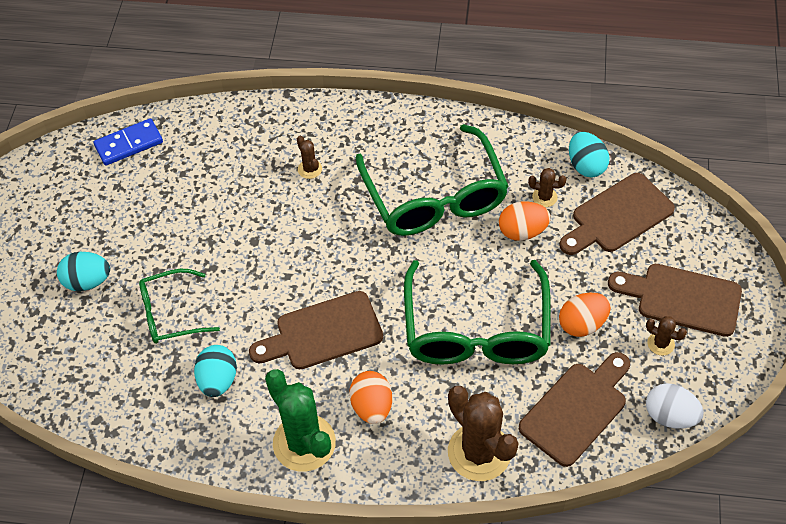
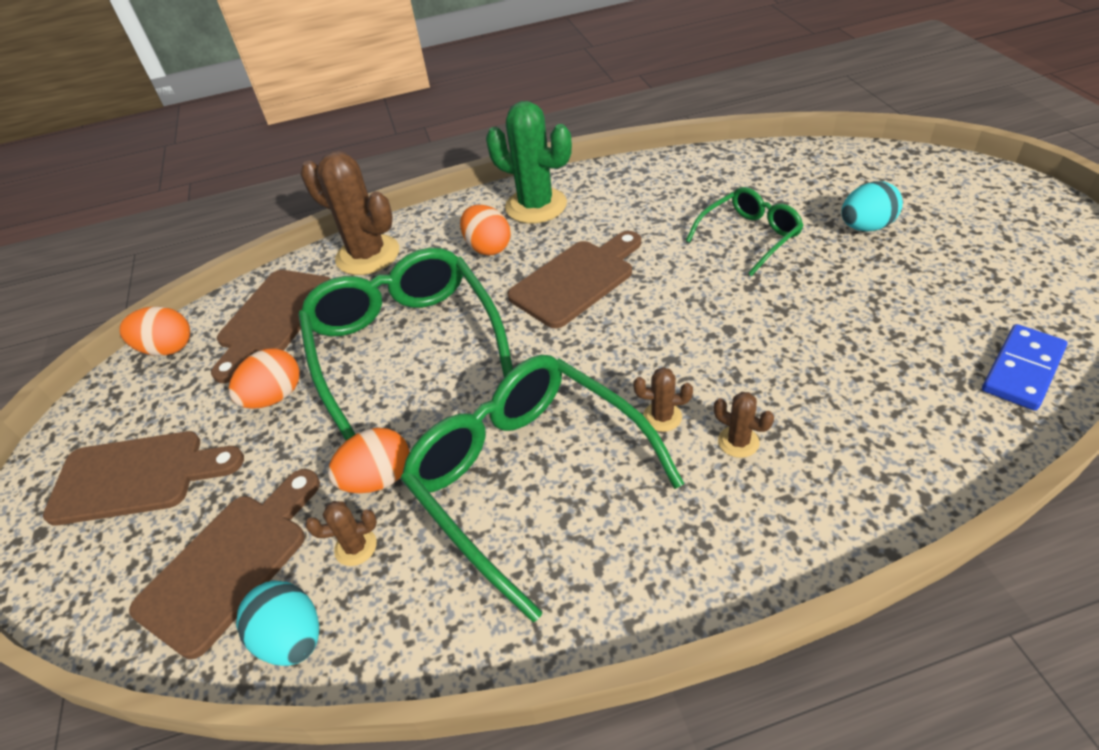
camera: 160 degrees right, 10 degrees down
turquoise egg [194,345,237,397] -> none
brown cactus [646,316,687,355] -> brown cactus moved to [634,367,693,432]
white egg [646,383,704,429] -> orange egg [119,306,190,356]

